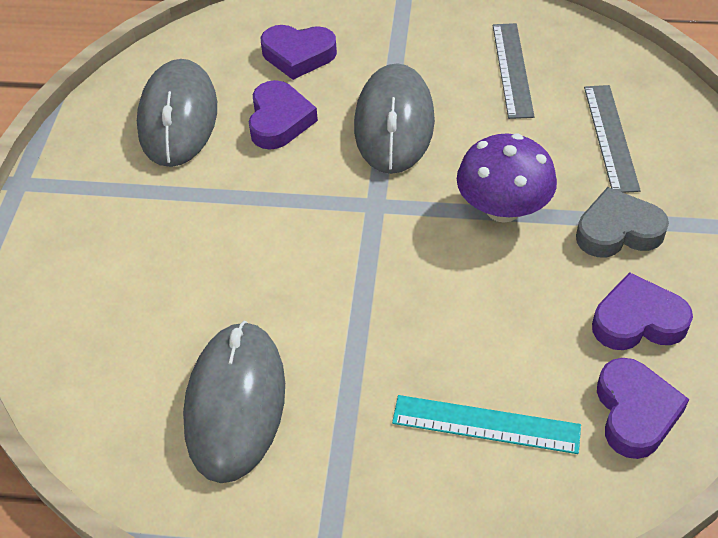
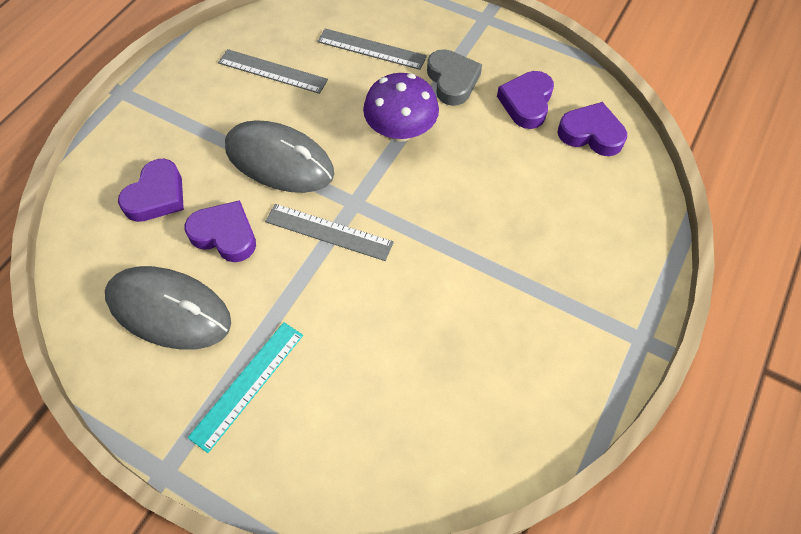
camera: 70 degrees left, 10 degrees up
grey mouse [183,321,285,483] -> none
turquoise ruler [392,395,581,454] -> turquoise ruler moved to [188,322,303,453]
grey heart [576,187,669,257] -> grey heart turned 150 degrees clockwise [427,49,482,106]
none -> grey ruler [265,204,394,261]

